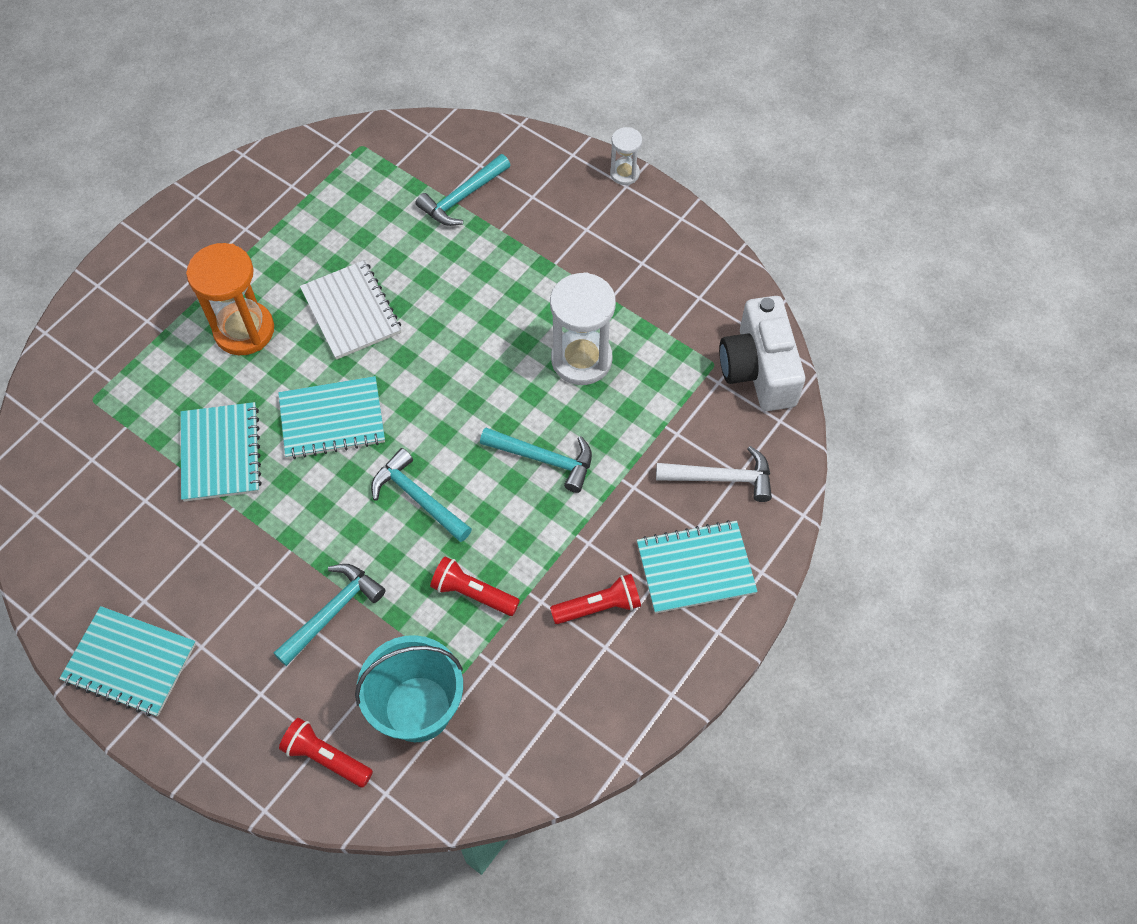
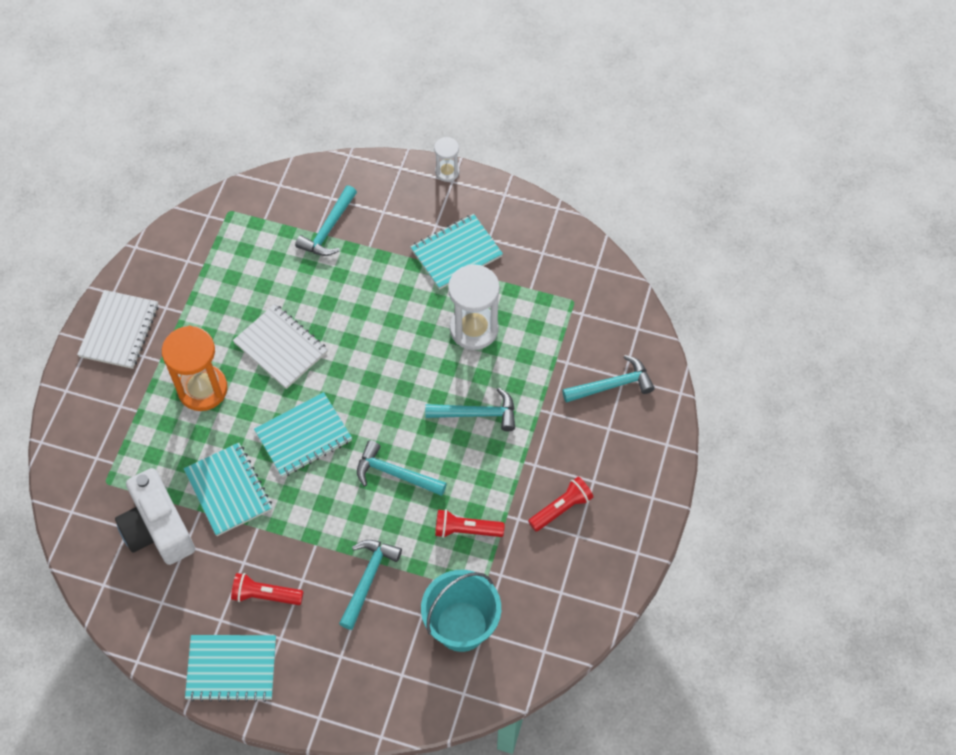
camera: 20 degrees left, 0 degrees up
red flashlight [279,718,373,788] -> red flashlight moved to [231,573,304,605]
turquoise notebook [637,520,758,614] -> turquoise notebook moved to [410,214,503,290]
white hammer [656,446,772,502] -> turquoise hammer [562,355,655,403]
white camera [719,296,805,411] -> white camera moved to [115,468,195,565]
none -> white notebook [77,290,159,369]

